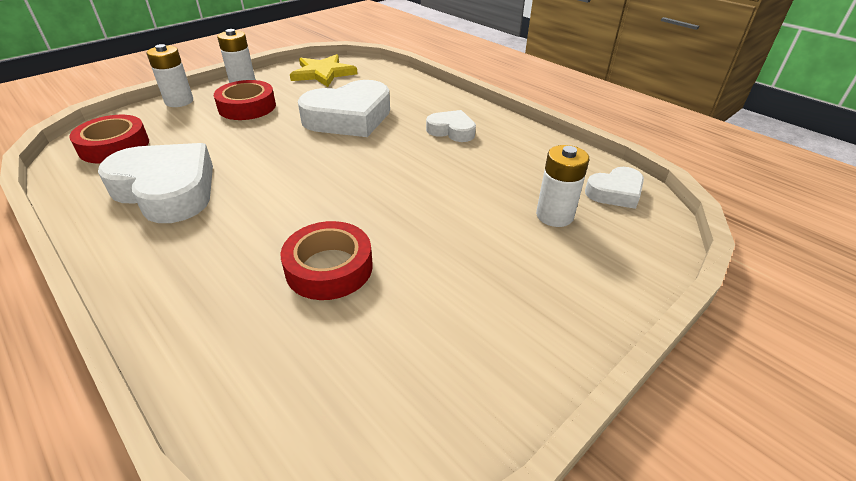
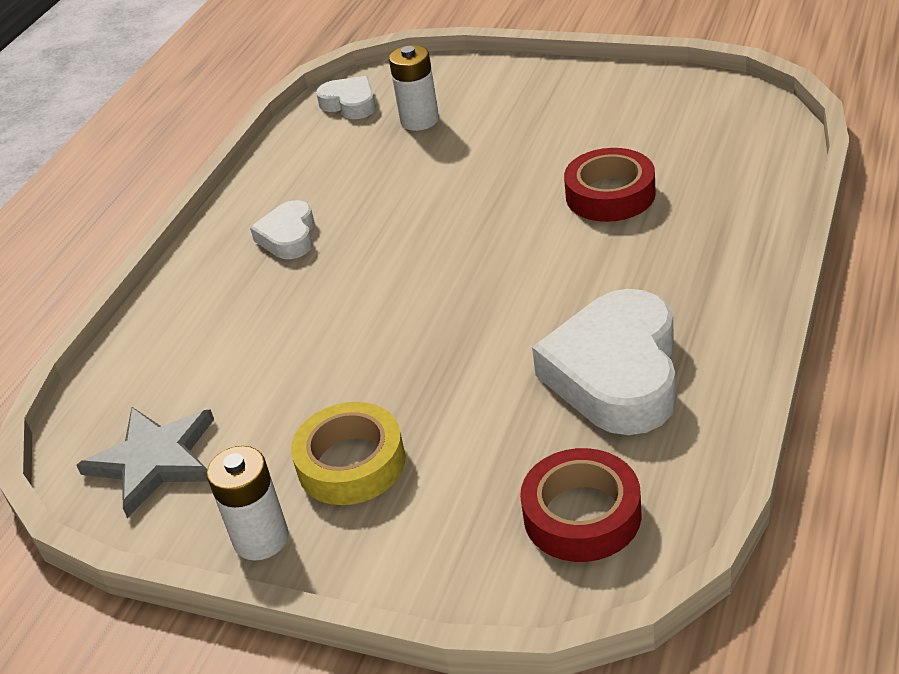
camera: 110 degrees left, 0 degrees up
white battery [147,44,193,107] -> none
red tape [214,80,276,120] -> yellow tape [291,402,406,505]
yellow star [290,54,357,87] -> grey star [76,407,214,518]
white heart [298,80,390,137] -> none

